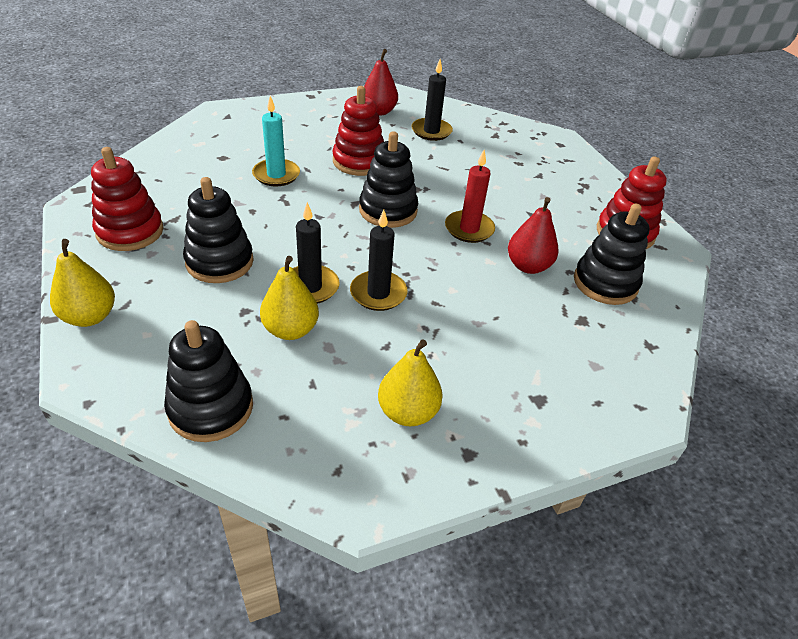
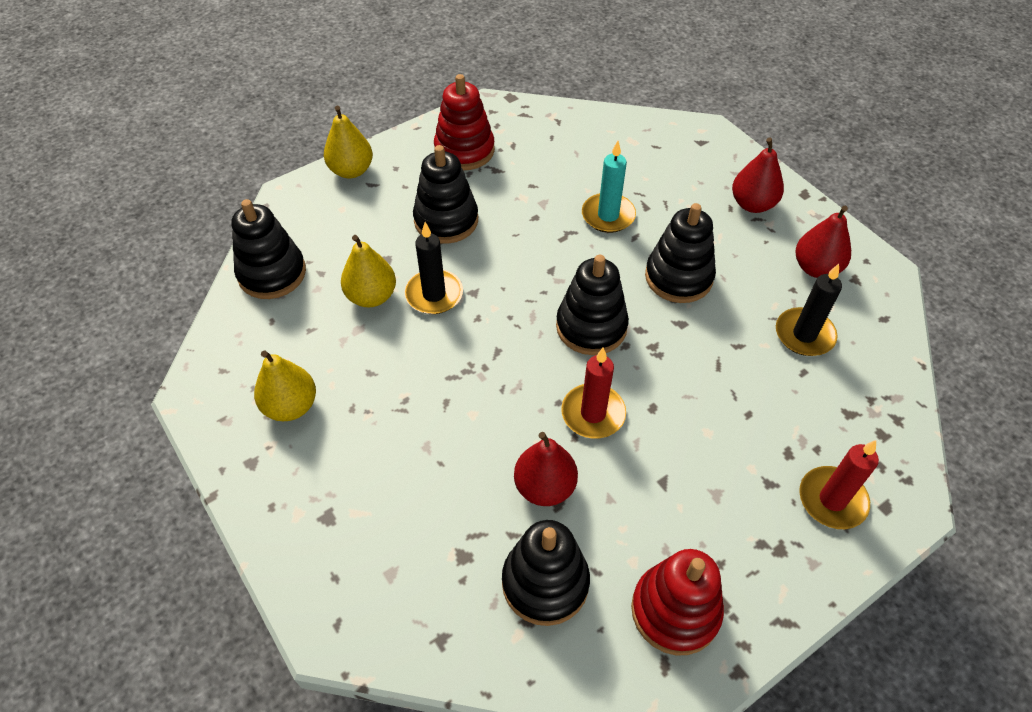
camera: 80 degrees right, 10 degrees up
red stacking toy [332,86,384,176] -> black stacking toy [645,203,716,303]
black candle [350,210,408,311] -> none
none -> red pear [732,137,784,213]
none -> red candle [799,440,879,529]

